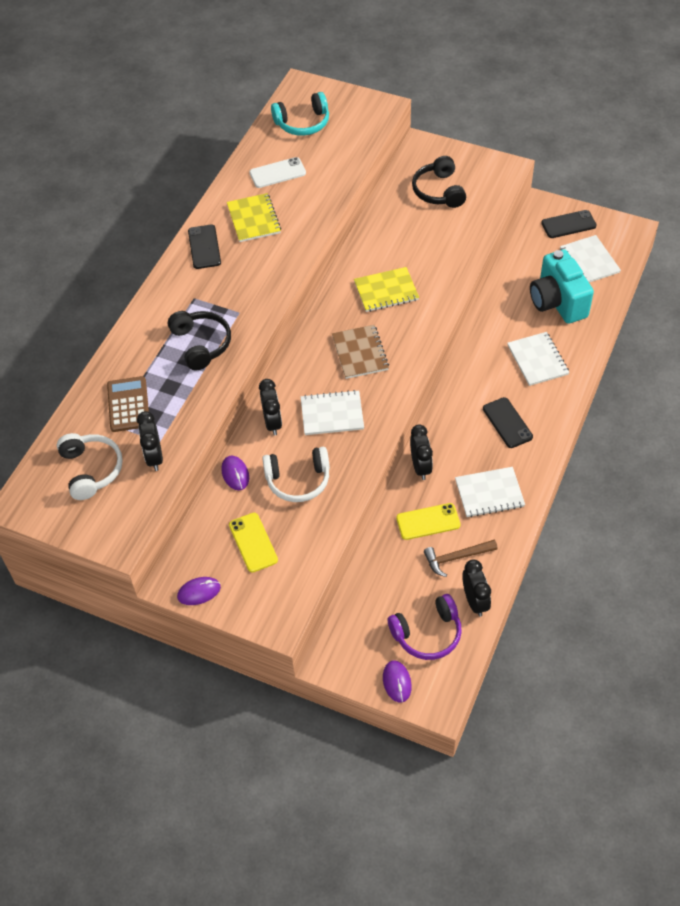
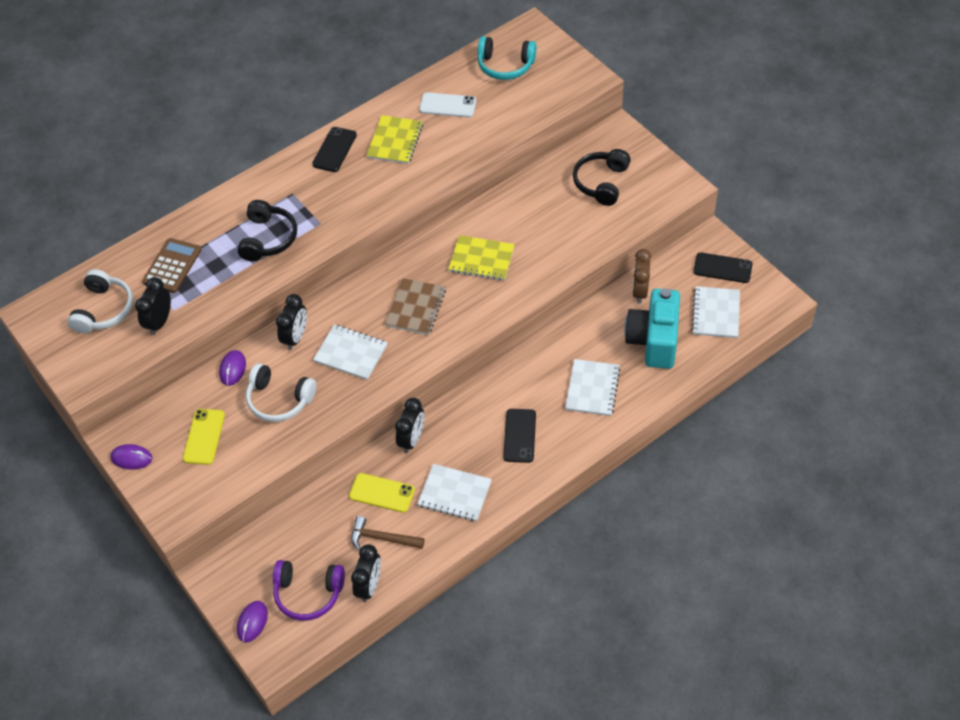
camera: 30 degrees right, 0 degrees up
none -> brown clock [632,249,651,304]

